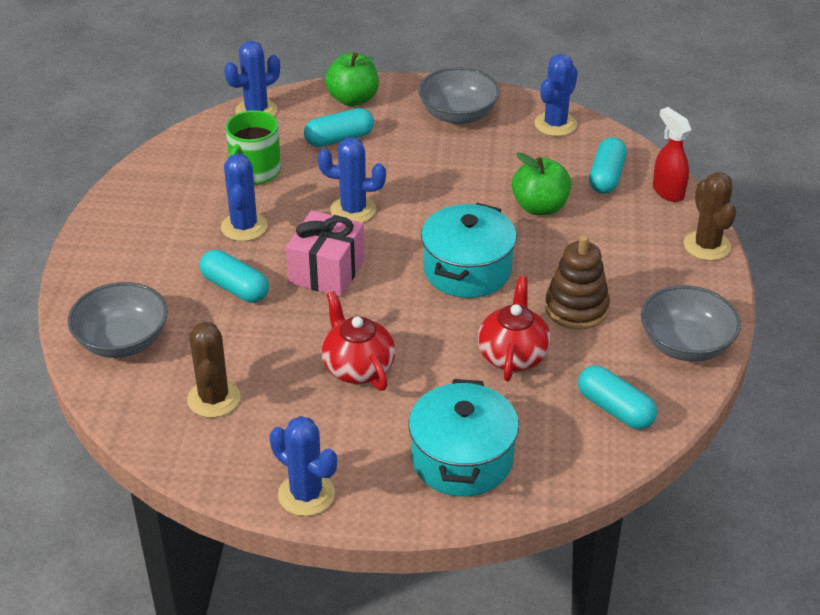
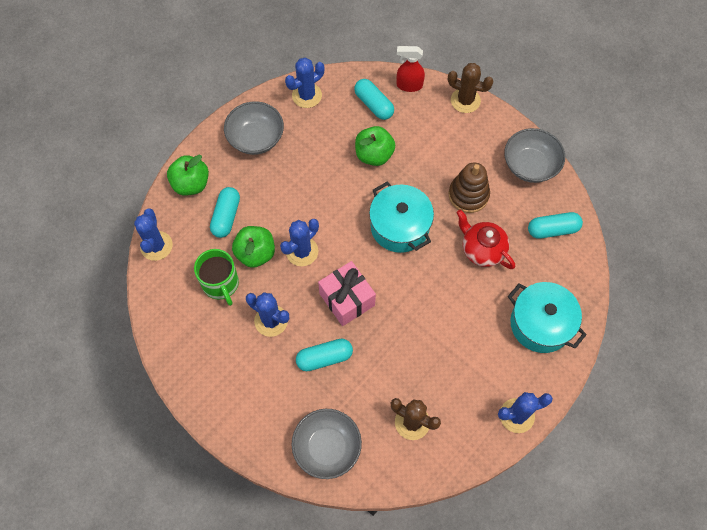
camera: 55 degrees left, 25 degrees up
red teapot [321,291,396,391] -> none
blue cactus [534,54,578,136] -> blue cactus turned 75 degrees clockwise [285,58,324,108]
none -> green apple [232,226,275,268]

